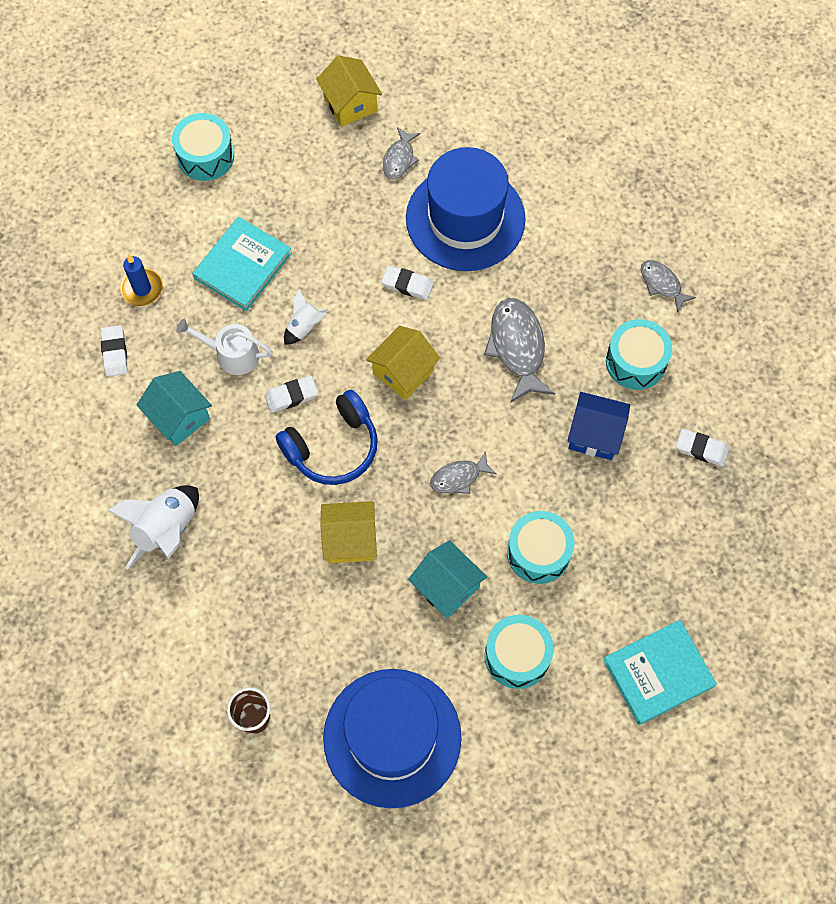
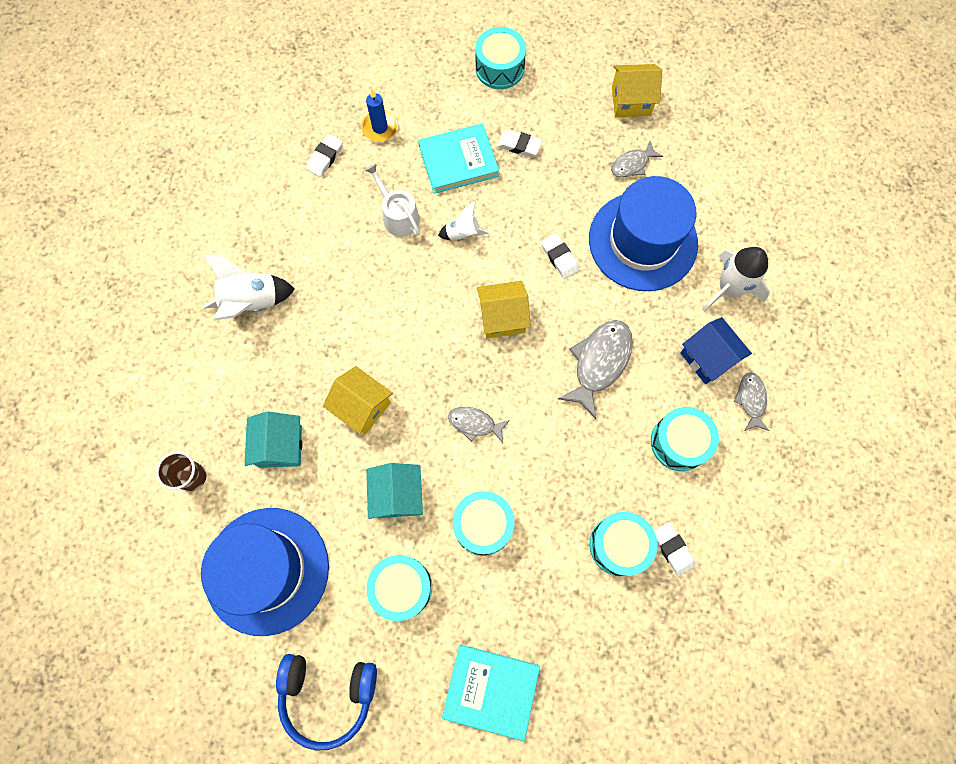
camera: 40 degrees right, 5 degrees up
turquoise house [136,371,212,446] -> turquoise house moved to [244,411,302,468]
white eraser [265,376,318,413] -> white eraser moved to [497,129,543,157]
blue headphones [275,389,378,485] -> blue headphones moved to [276,654,377,751]
yellow house [316,55,382,127] -> yellow house turned 75 degrees clockwise [612,64,662,117]
blue house [567,392,630,460] -> blue house moved to [680,317,752,384]
none -> turquoise drum [589,512,658,576]
none -> white rocket [702,247,770,311]

